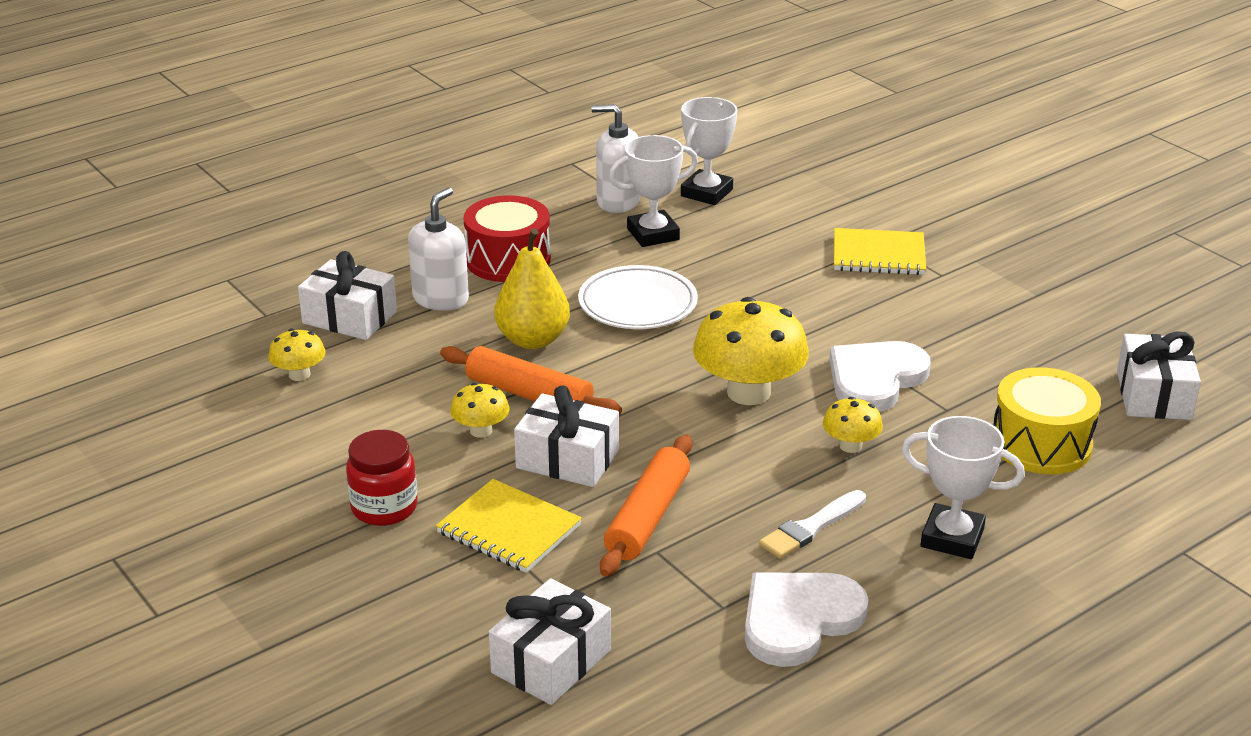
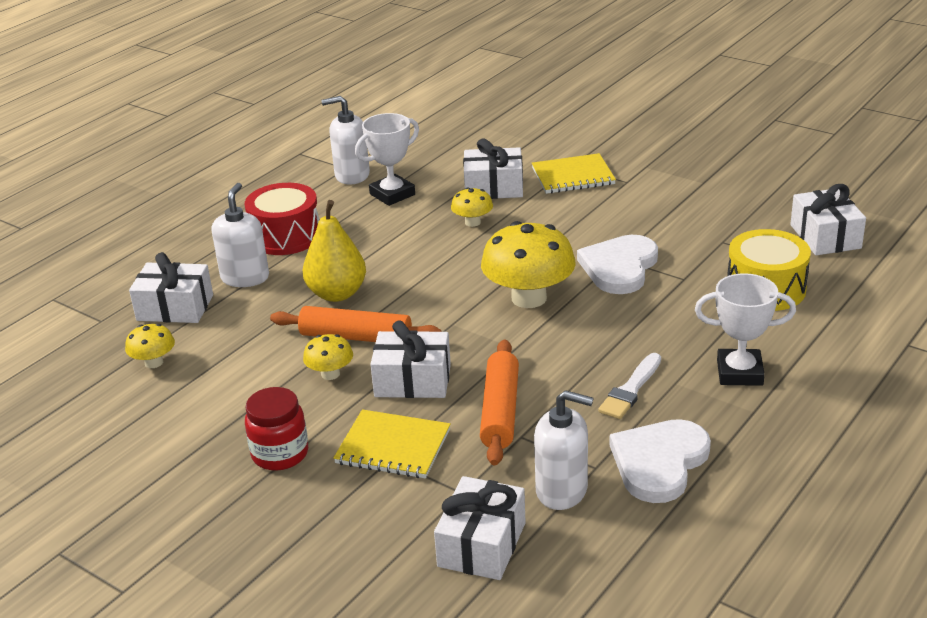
camera: 15 degrees left, 0 degrees up
white plate [578,265,698,329] -> none
white trophy [681,97,737,205] -> none
yellow mushroom [823,397,883,453] -> yellow mushroom moved to [451,187,493,227]
none -> white gift [463,138,523,199]
none -> white soap dispenser [534,390,594,510]

